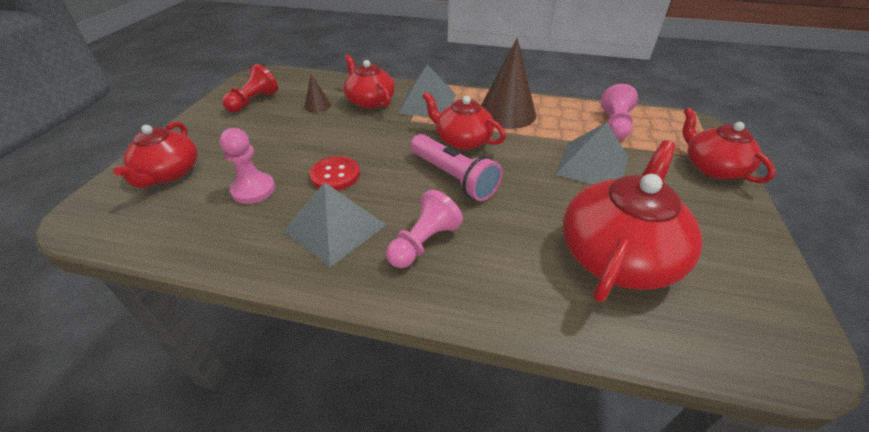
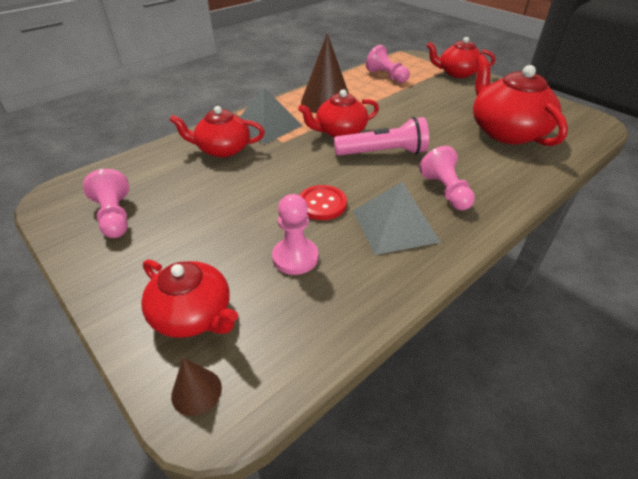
camera: 55 degrees left, 0 degrees up
red pawn [222,64,278,112] -> pink pawn [83,169,129,238]
brown cone [304,75,331,113] -> brown cone moved to [171,358,222,416]
grey pyramid [555,122,628,184] -> none

